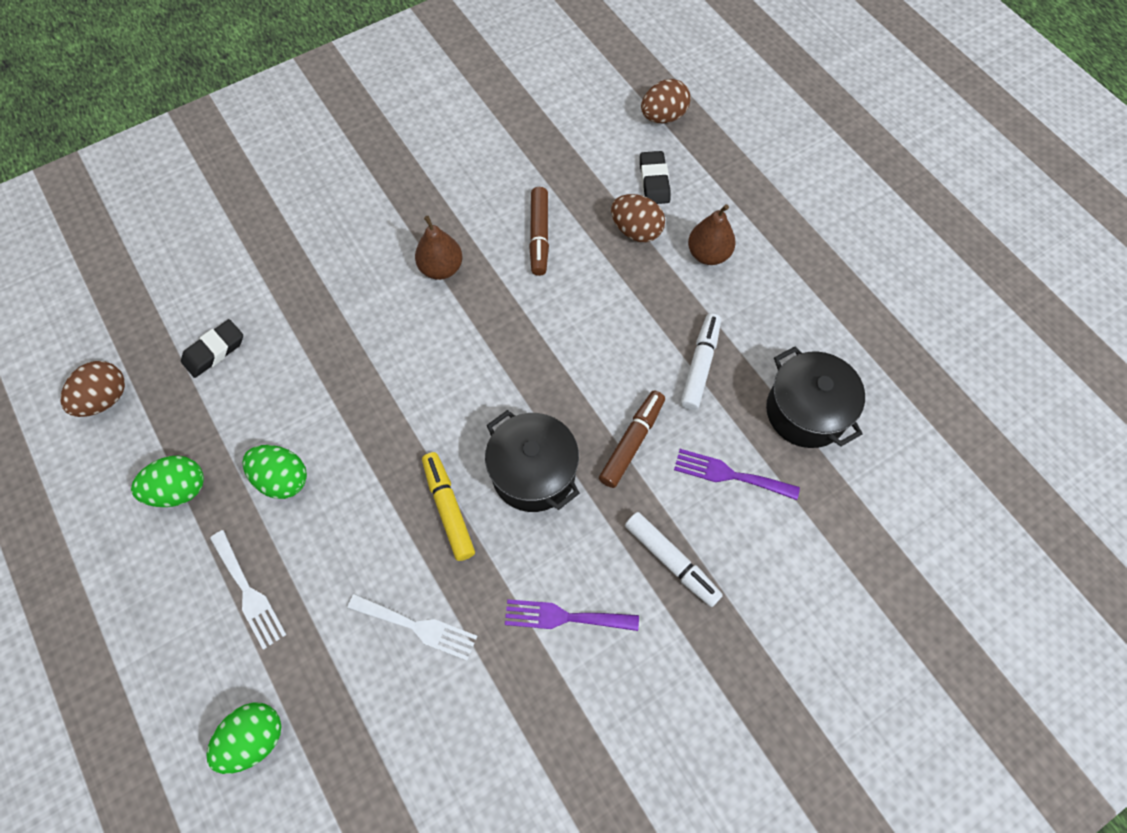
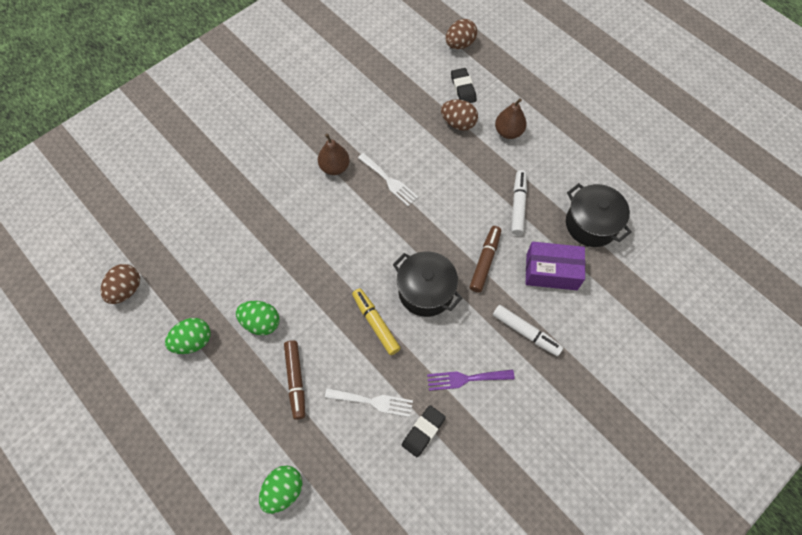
camera: 10 degrees left, 0 degrees up
black eraser [181,319,243,378] -> black eraser moved to [402,405,446,457]
white fork [210,530,287,650] -> white fork moved to [358,153,418,206]
brown marker [529,187,549,276] -> brown marker moved to [284,340,305,420]
purple fork [674,449,800,500] -> purple box [526,242,585,290]

